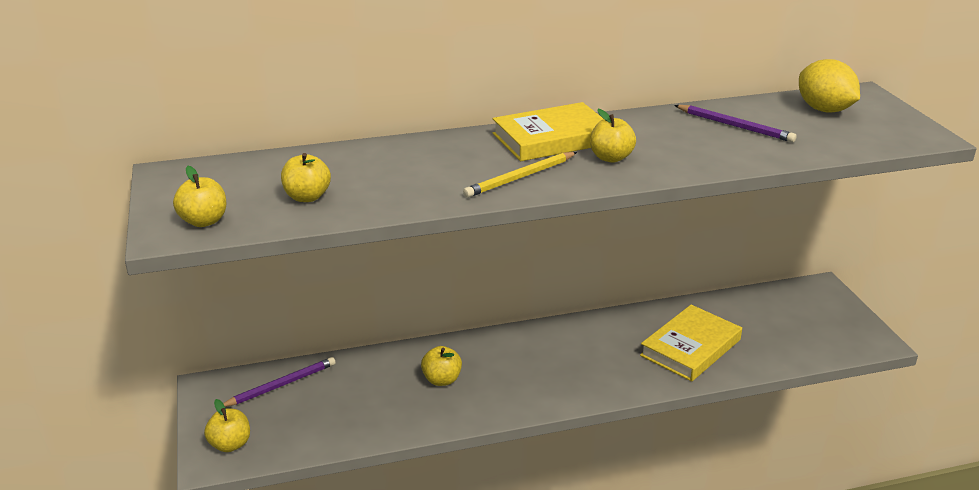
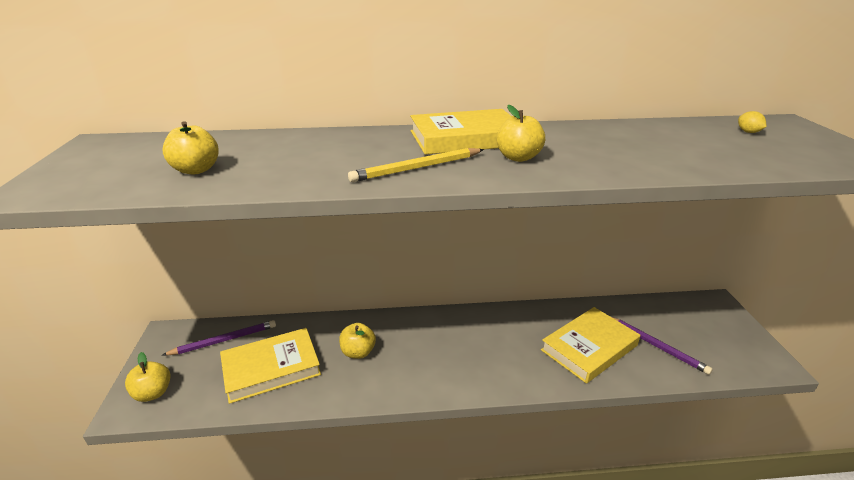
camera: 10 degrees right, 0 degrees up
yellow apple [173,166,227,227] -> none
purple pencil [674,105,797,142] -> purple pencil moved to [612,317,713,375]
yellow lemon [799,59,860,113] -> yellow lemon [738,111,767,133], size x0.40
none -> yellow book [220,328,321,404]

